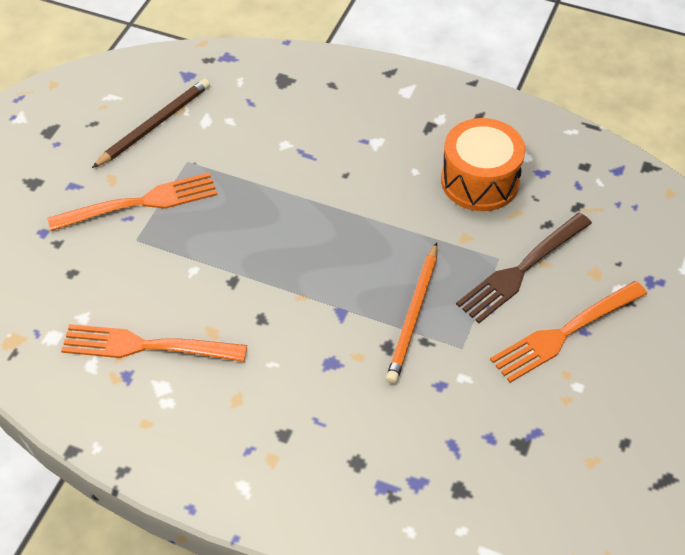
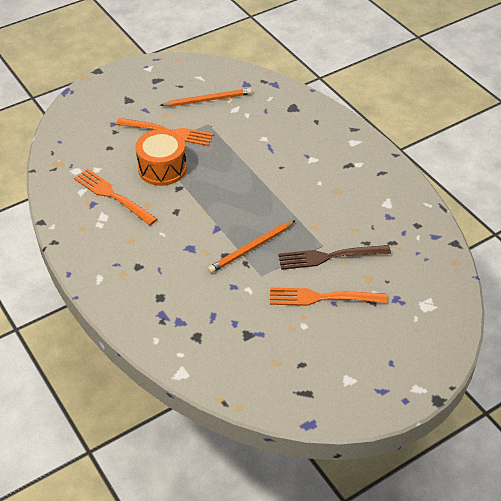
camera: 35 degrees right, 5 degrees down
brown pencil [92,79,210,168] -> orange pencil [160,88,252,106]
orange drum [441,118,525,211] -> orange drum moved to [135,129,187,186]

